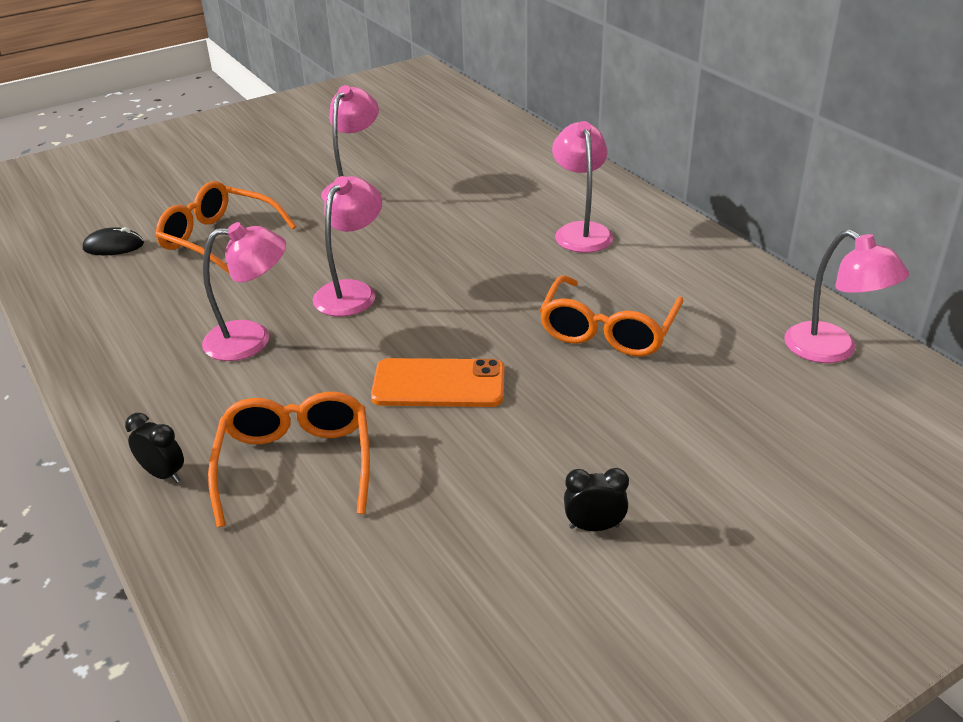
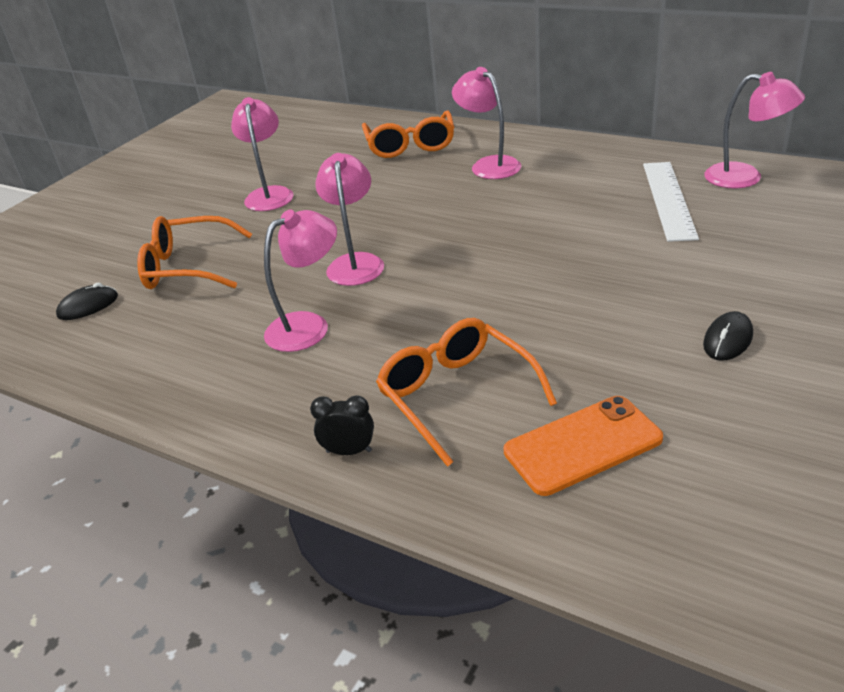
camera: 25 degrees left, 0 degrees up
orange phone [371,358,505,407] -> orange phone moved to [504,396,663,496]
orange glasses [540,275,684,357] -> orange glasses moved to [362,110,454,158]
black clock [564,468,629,531] -> black mouse [703,311,753,361]
none -> white ruler [643,162,699,242]

